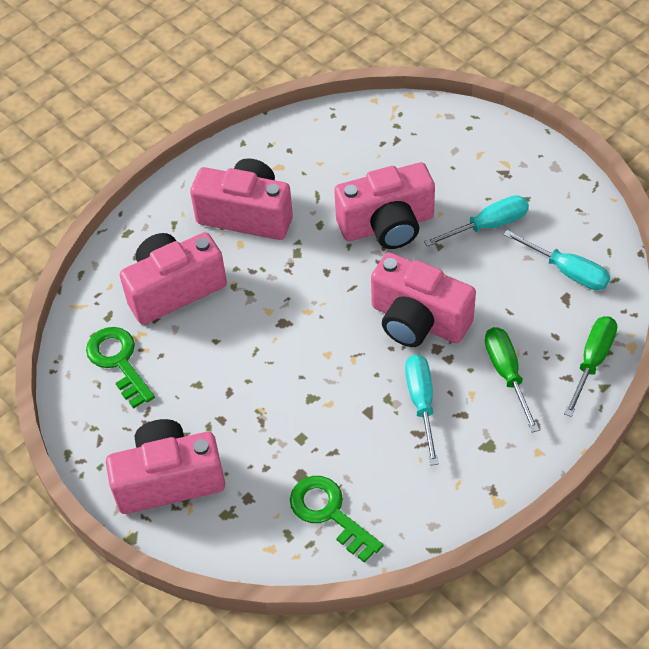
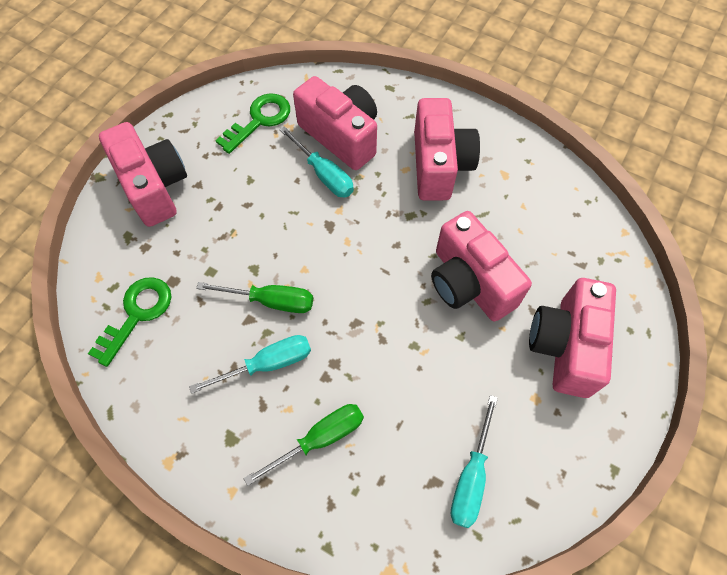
camera: 70 degrees right, 10 degrees up
pink camera [371,252,476,347] -> pink camera moved to [529,278,616,398]
turquoise screwdriver [424,195,529,247] -> turquoise screwdriver moved to [279,126,354,198]
green screwdriver [564,316,617,417] -> green screwdriver moved to [196,282,313,313]

